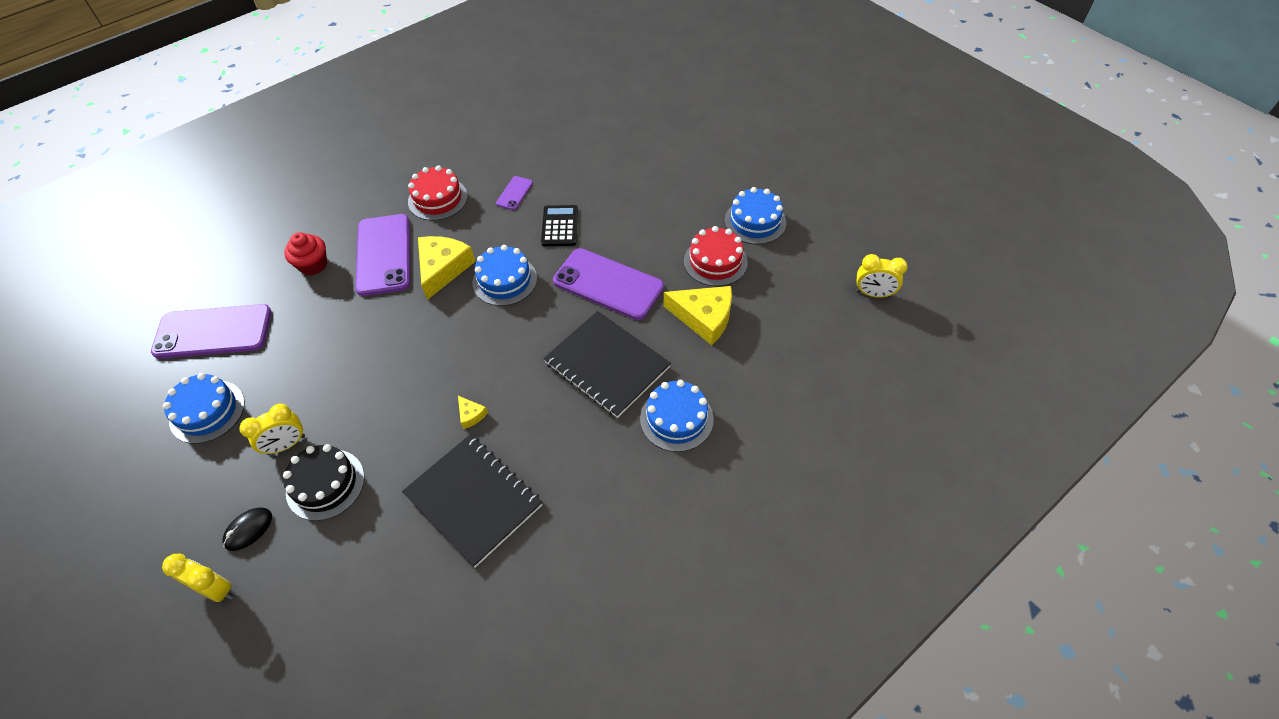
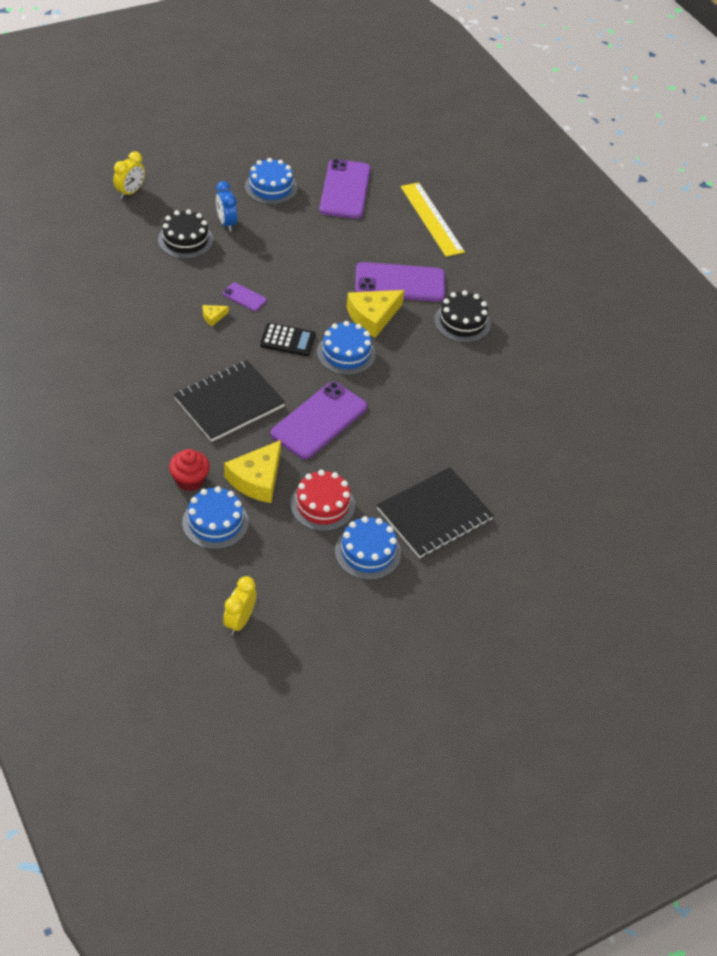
camera: 95 degrees right, 5 degrees down
black mouse [222,507,272,551] -> none
yellow clock [239,404,305,455] -> blue clock [216,181,237,231]
red cupcake [284,232,327,276] -> red cupcake moved to [169,449,210,491]
black notebook [402,434,543,568] -> black notebook moved to [377,467,494,558]
red cake [408,165,468,221] -> black cake [434,290,491,343]
yellow cheese [418,236,475,300] -> yellow cheese turned 120 degrees clockwise [347,290,405,338]
purple phone [496,176,533,210] -> purple phone moved to [223,282,267,311]
black calculator [541,205,578,246] -> black calculator moved to [260,323,316,356]
blue cake [640,380,714,452] -> blue cake moved to [182,486,249,549]
none -> yellow ruler [401,182,465,257]

